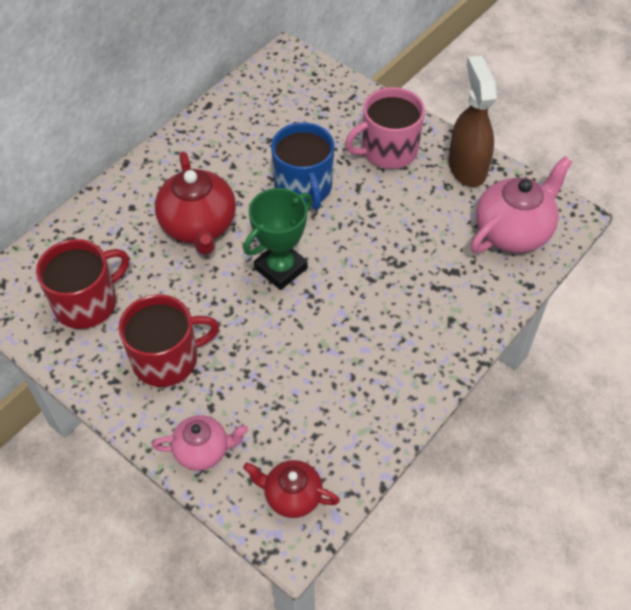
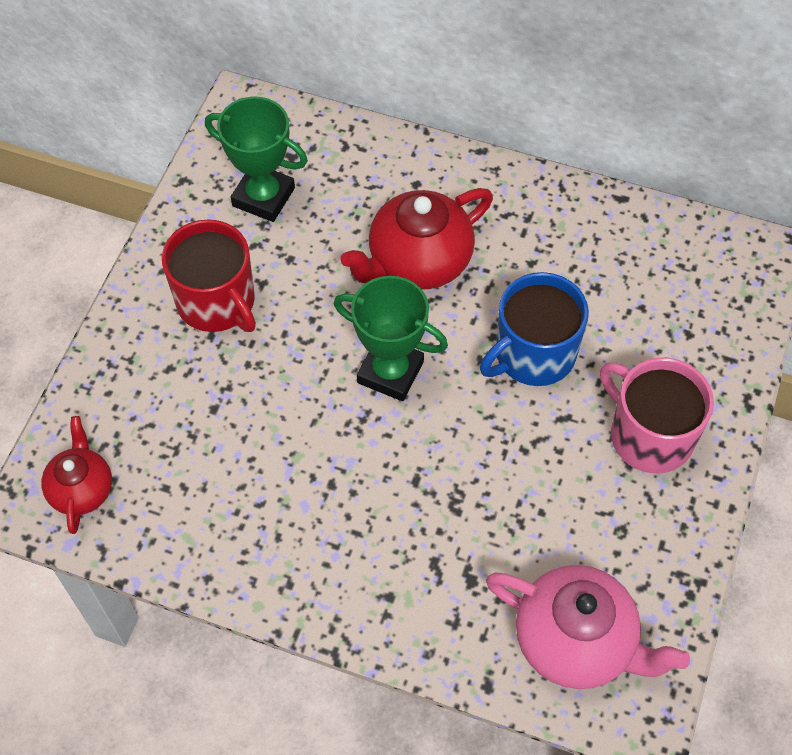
camera: 70 degrees right, 5 degrees up
red mug [36,239,129,329] -> green trophy [205,96,308,222]
pink teapot [152,415,248,471] -> none
brown spray bottle [448,56,497,187] -> none

